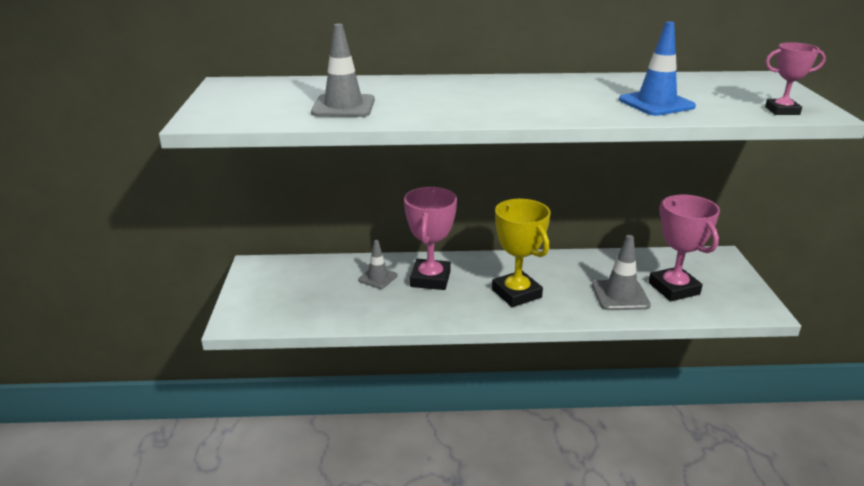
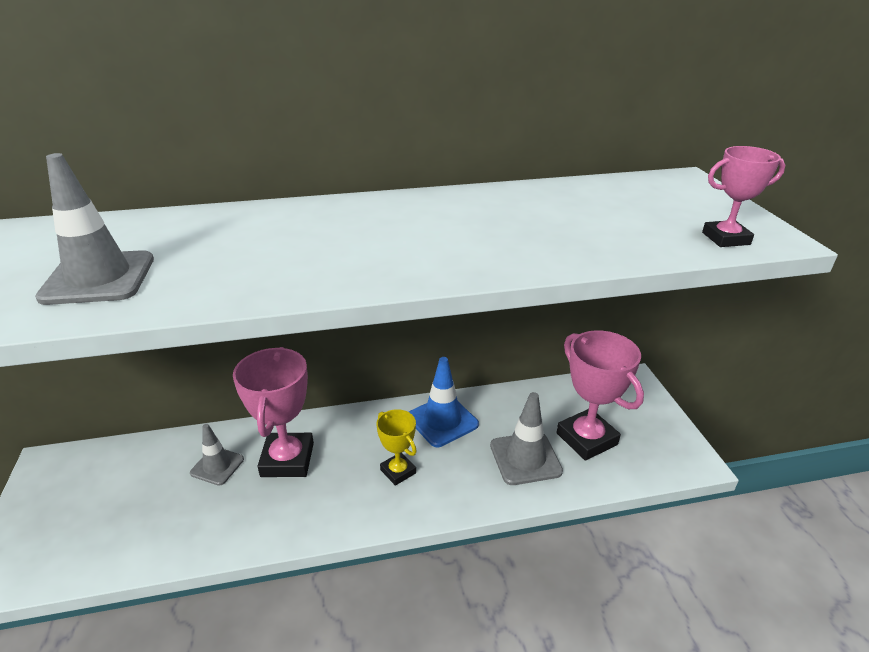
camera: 10 degrees left, 5 degrees up
yellow trophy [492,199,551,307] -> yellow trophy [376,409,417,486], size x0.56
blue traffic cone [619,21,696,116] -> blue traffic cone moved to [409,357,479,447]

